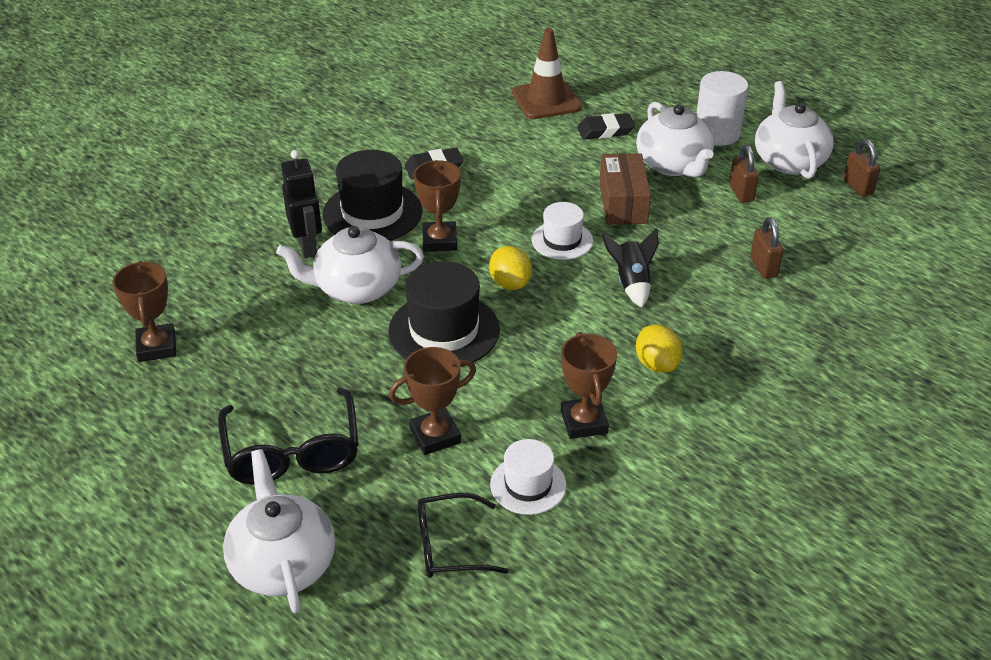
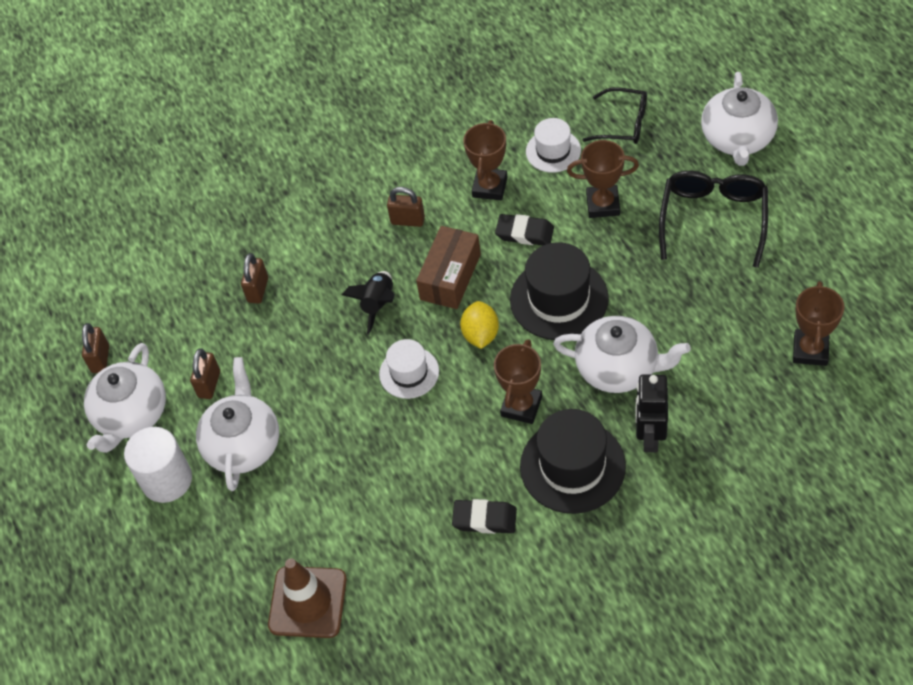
camera: 150 degrees left, 15 degrees up
black eraser [578,113,635,139] -> black eraser moved to [495,214,554,245]
brown box [599,153,651,225] -> brown box moved to [416,226,481,309]
yellow lemon [636,325,682,373] -> brown padlock [387,187,425,227]

